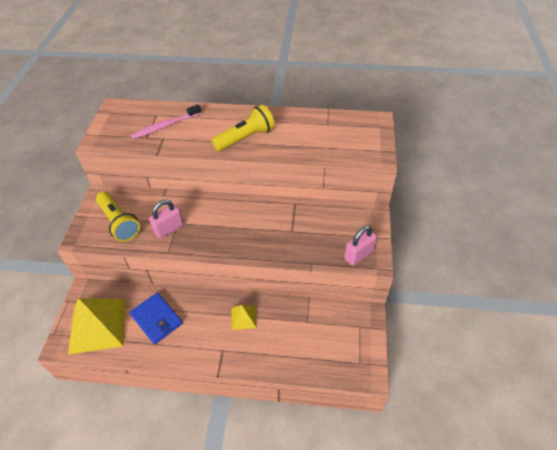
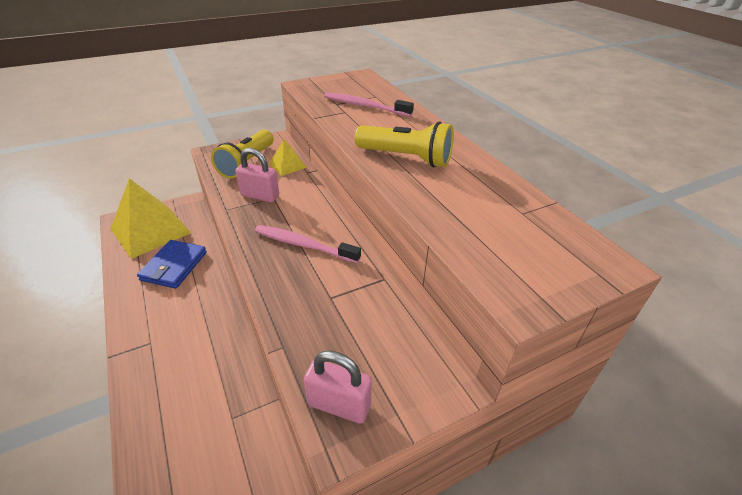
camera: 55 degrees right, 10 degrees down
yellow pyramid [232,305,257,330] -> yellow pyramid moved to [269,139,307,176]
none -> pink toothbrush [255,225,361,263]

